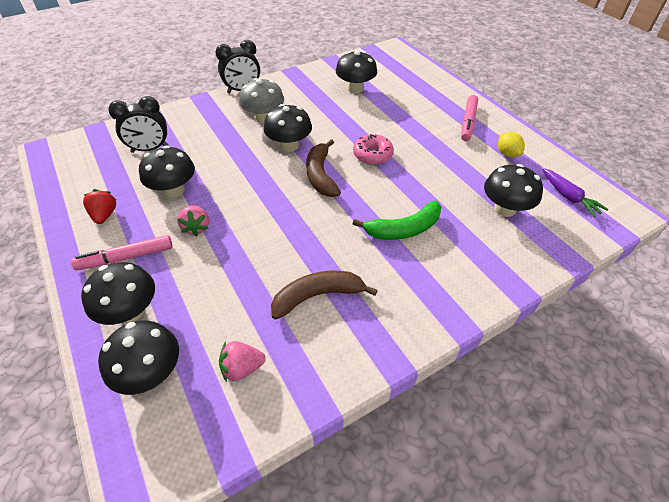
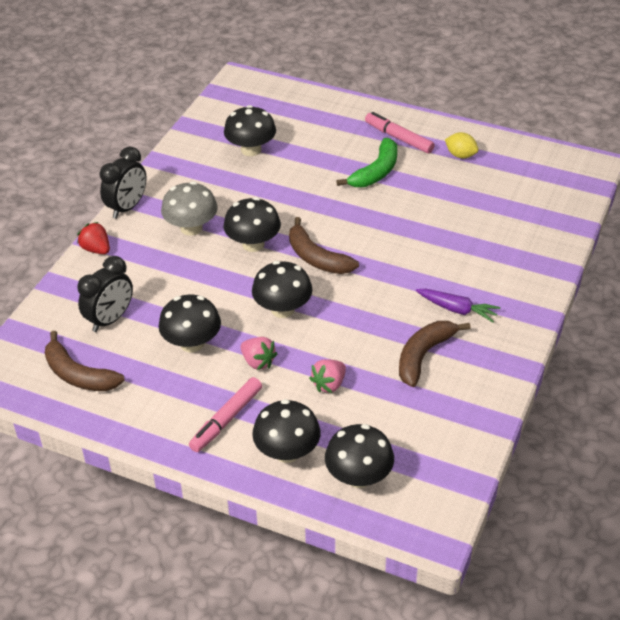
camera: 35 degrees left, 5 degrees down
red strawberry [83,189,116,224] -> red strawberry moved to [77,222,110,254]
pink strawberry [219,341,266,382] -> pink strawberry moved to [309,359,346,393]
pink donut [353,134,394,165] -> none
green banana [353,200,441,240] -> green banana moved to [336,138,397,187]
pink marker [461,95,478,141] -> pink marker turned 150 degrees clockwise [365,112,435,154]
black mushroom [484,164,543,217] -> black mushroom moved to [252,261,313,318]
purple carrot [542,168,609,218] -> purple carrot moved to [416,289,500,322]
none -> brown banana [45,331,125,391]

